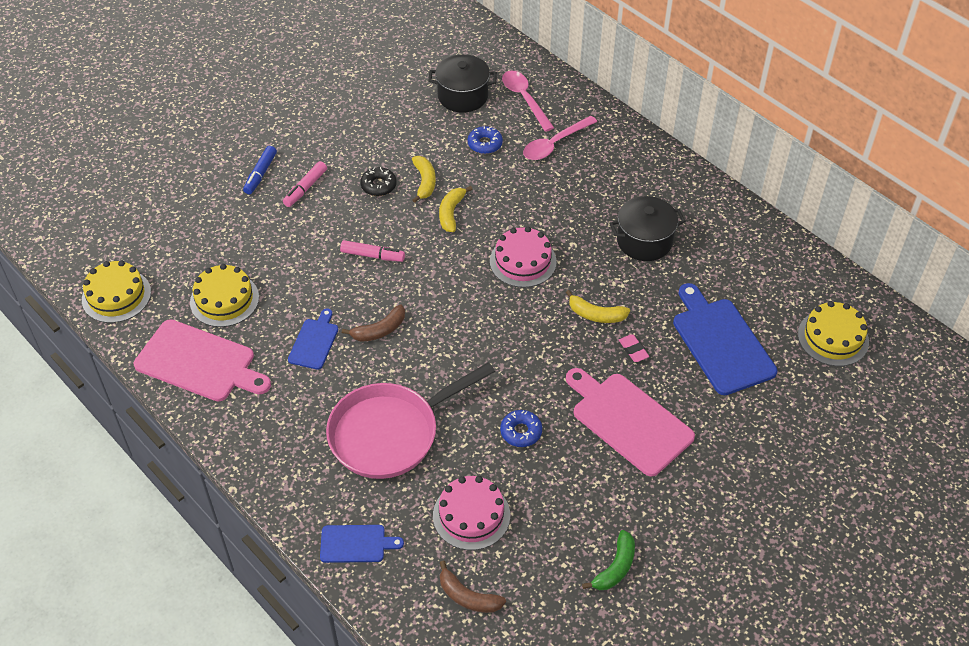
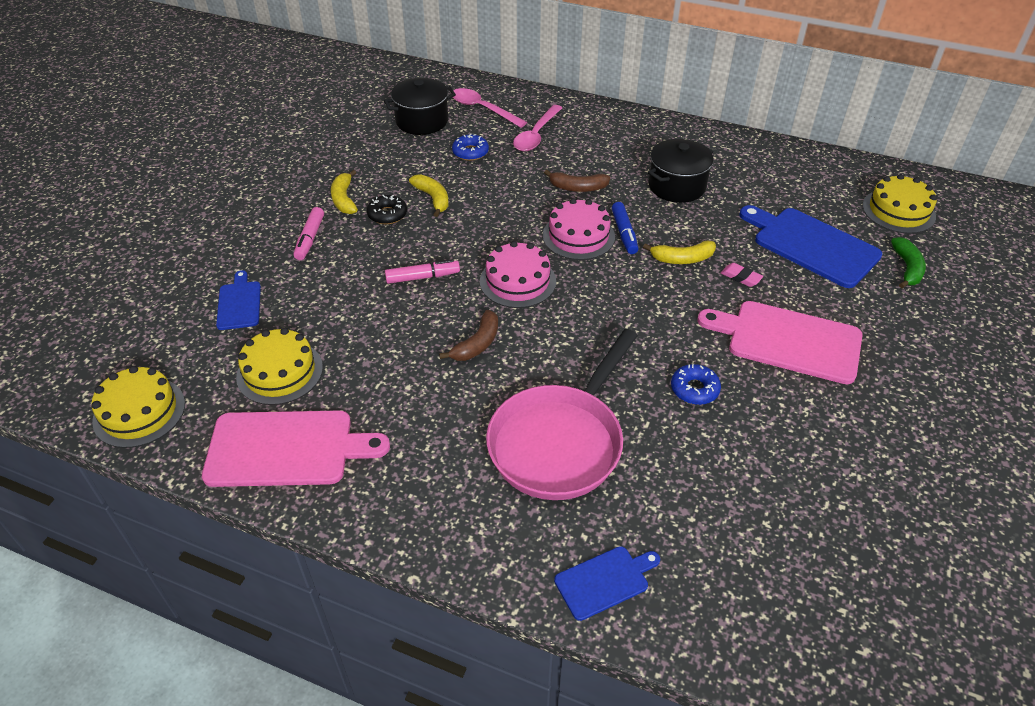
camera: 25 degrees left, 5 degrees down
blue marker [243,146,277,194] -> blue marker moved to [612,202,638,254]
blue cutting board [288,308,338,370] -> blue cutting board moved to [216,270,261,330]
pink cake [433,476,510,550] -> pink cake moved to [480,241,556,308]
yellow banana [439,186,473,232] -> yellow banana moved to [331,170,358,214]
brown banana [440,560,506,613] -> brown banana moved to [544,170,610,192]
green banana [582,530,635,590] -> green banana moved to [891,237,926,288]

